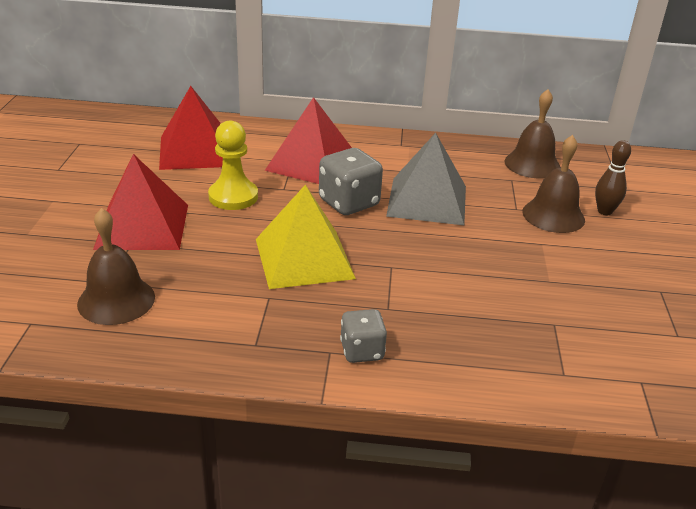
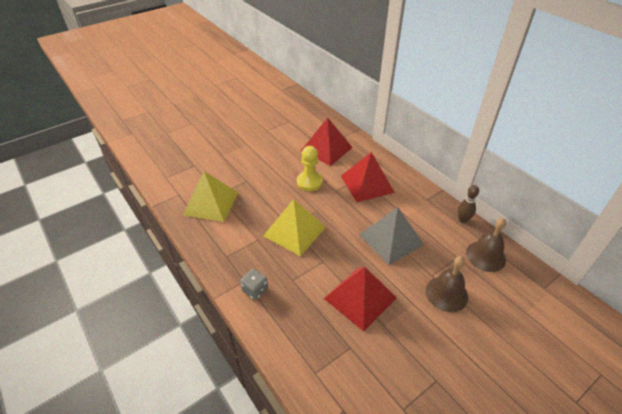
camera: 50 degrees right, 10 degrees up
brown bell [77,208,155,325] -> yellow pyramid [183,171,239,222]
red pyramid [93,154,188,250] -> red pyramid moved to [324,267,396,331]
grey dice [319,148,383,215] -> none
brown bowling pin [595,140,631,215] -> brown bowling pin moved to [457,185,479,223]

